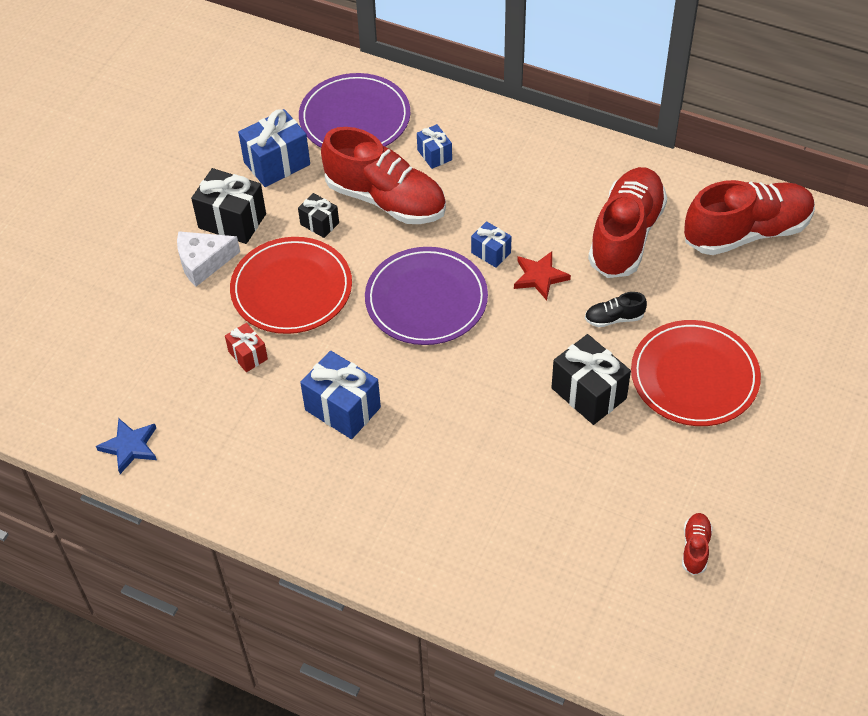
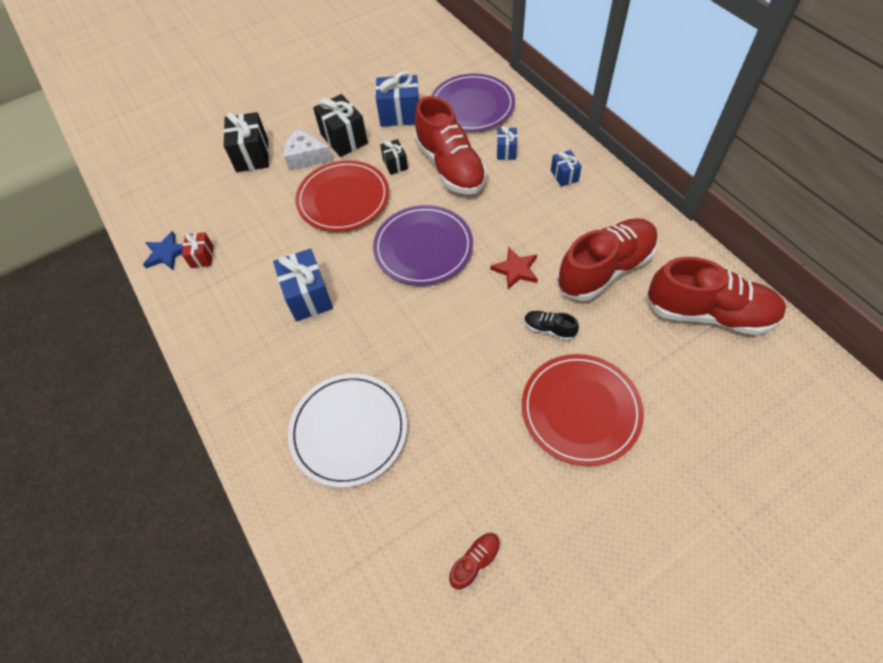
camera: 35 degrees right, 5 degrees up
red gift [225,323,268,372] -> red gift moved to [182,232,214,268]
blue gift [471,221,512,268] -> blue gift moved to [551,150,582,187]
black gift [551,334,631,425] -> black gift moved to [223,112,269,172]
none -> white plate [288,374,407,487]

